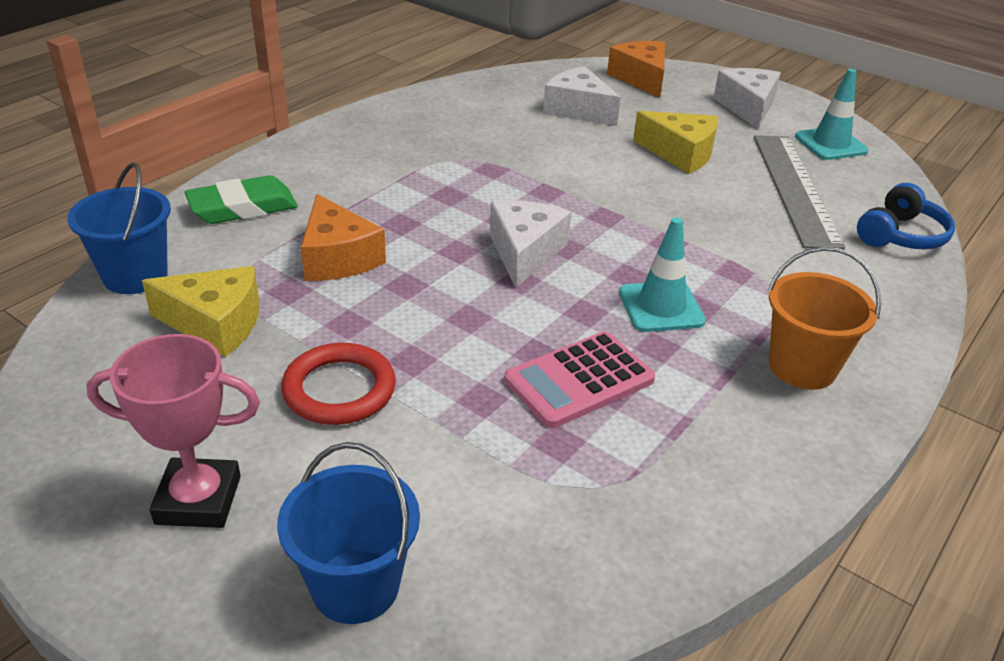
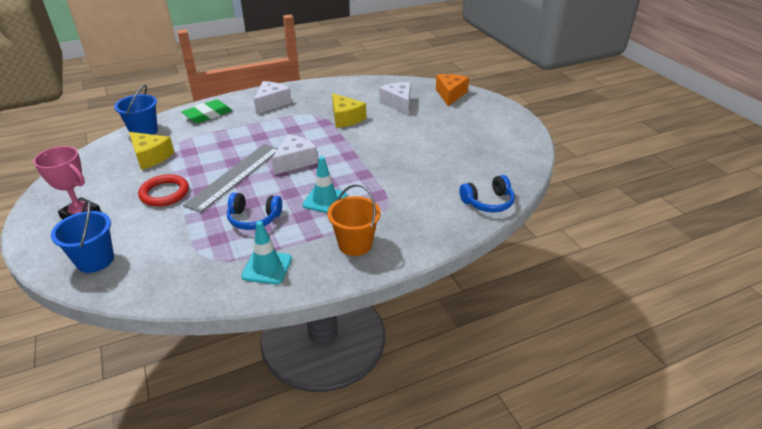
camera: 30 degrees right, 0 degrees up
green eraser [185,175,298,224] -> green eraser turned 45 degrees counterclockwise [182,99,233,123]
orange cheese [301,194,386,281] -> none
pink calculator [504,331,655,428] -> blue headphones [227,192,282,230]
yellow cheese [633,111,718,174] -> yellow cheese moved to [332,93,366,128]
white cheese [713,68,781,129] -> white cheese moved to [254,81,292,114]
grey ruler [754,135,845,249] -> grey ruler moved to [183,144,279,213]
turquoise traffic cone [795,69,868,160] -> turquoise traffic cone moved to [241,221,292,285]

